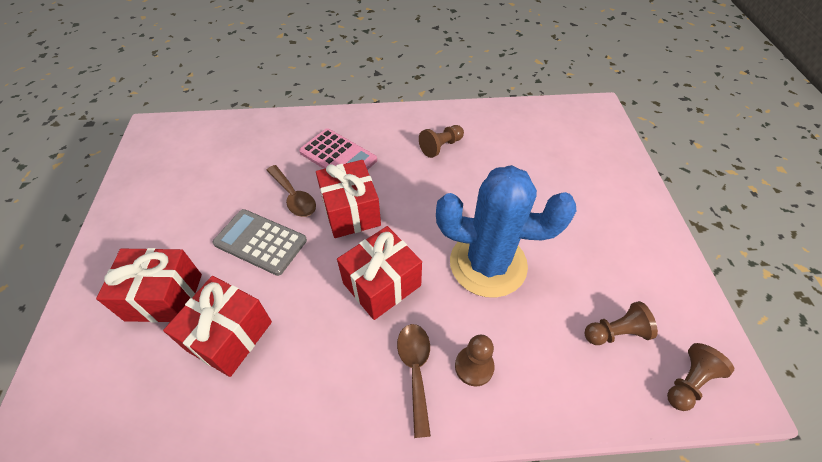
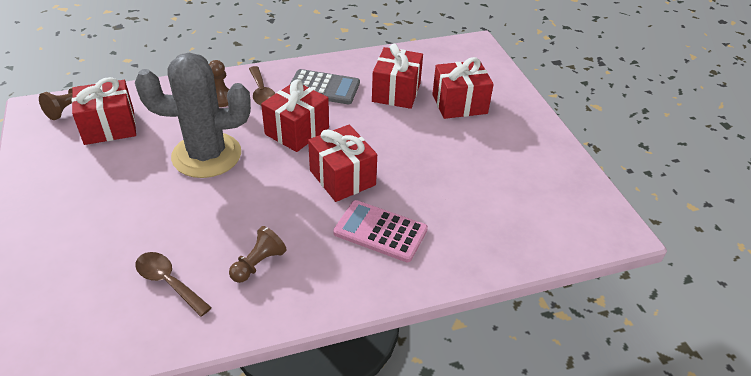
camera: 165 degrees right, 10 degrees down
grey calculator [212,209,307,276] -> grey calculator moved to [289,69,360,104]
brown spoon [267,165,316,217] -> brown spoon moved to [135,252,212,317]
blue cactus [436,165,576,298] -> grey cactus [135,53,251,178]
brown pawn [584,301,658,345] -> red gift [72,77,136,145]

